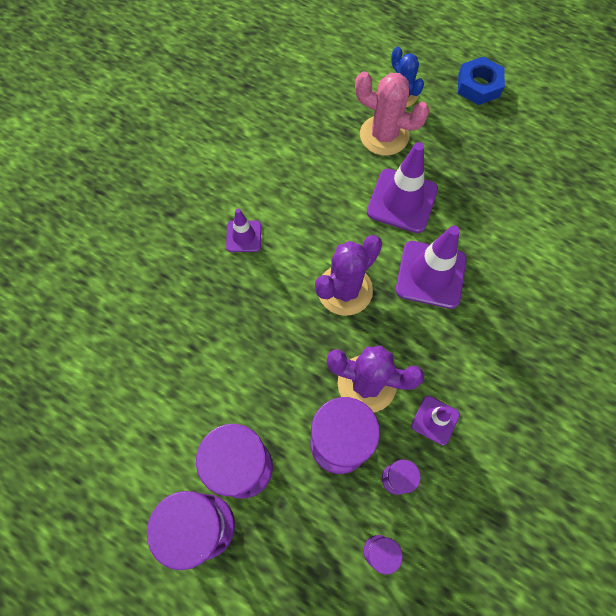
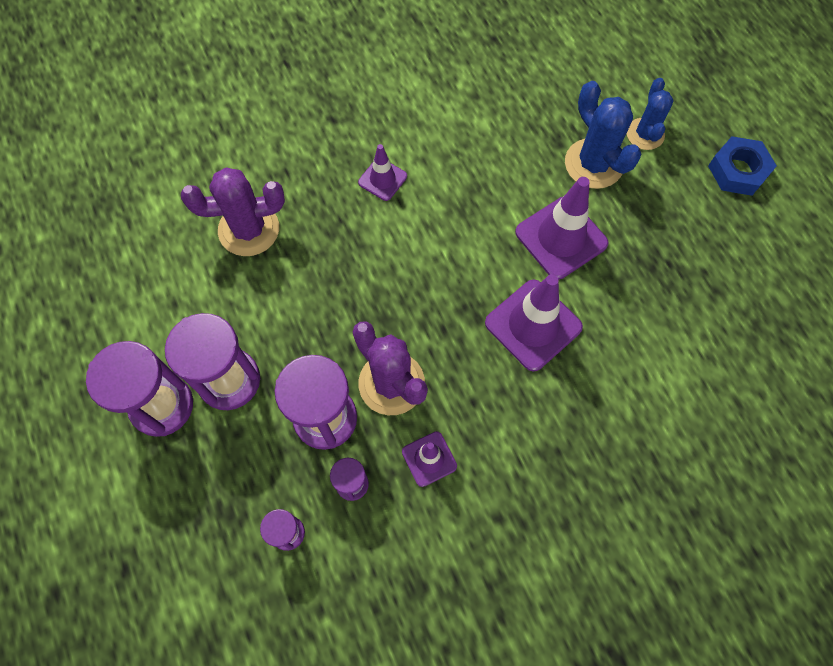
camera: 35 degrees right, 0 degrees up
purple cactus [315,235,382,316] -> purple cactus moved to [181,167,285,256]
pink cactus [355,71,430,156] -> blue cactus [565,81,641,189]

